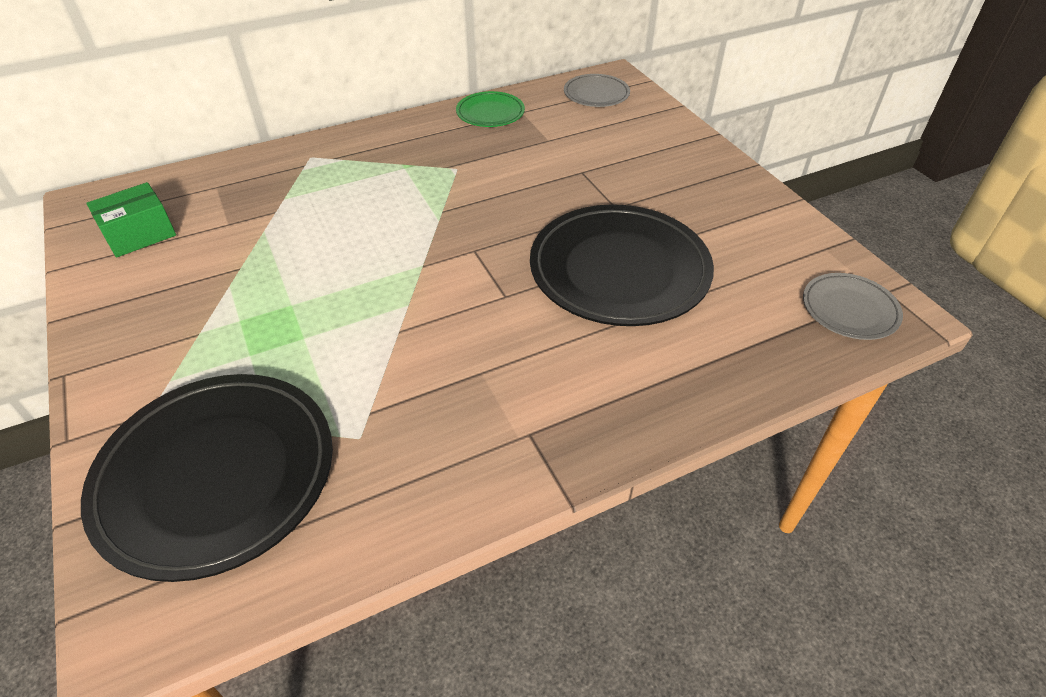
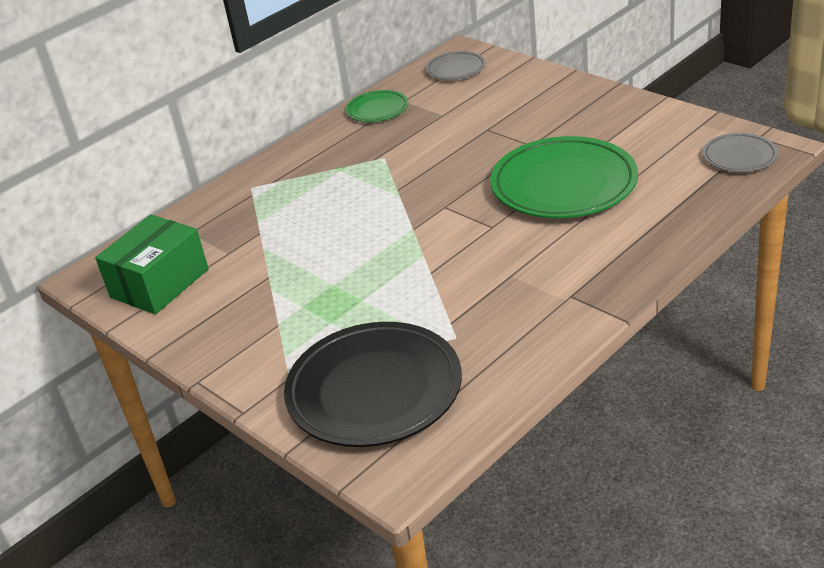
camera: 15 degrees left, 10 degrees down
green box [86,182,176,258] -> green box [95,215,209,314], size x1.52
black plate [530,204,714,326] -> green plate [490,136,638,218]

